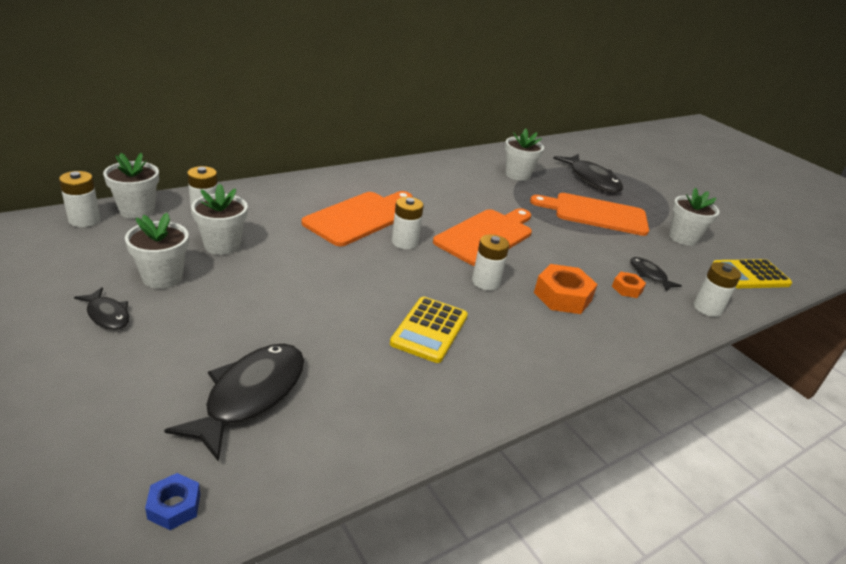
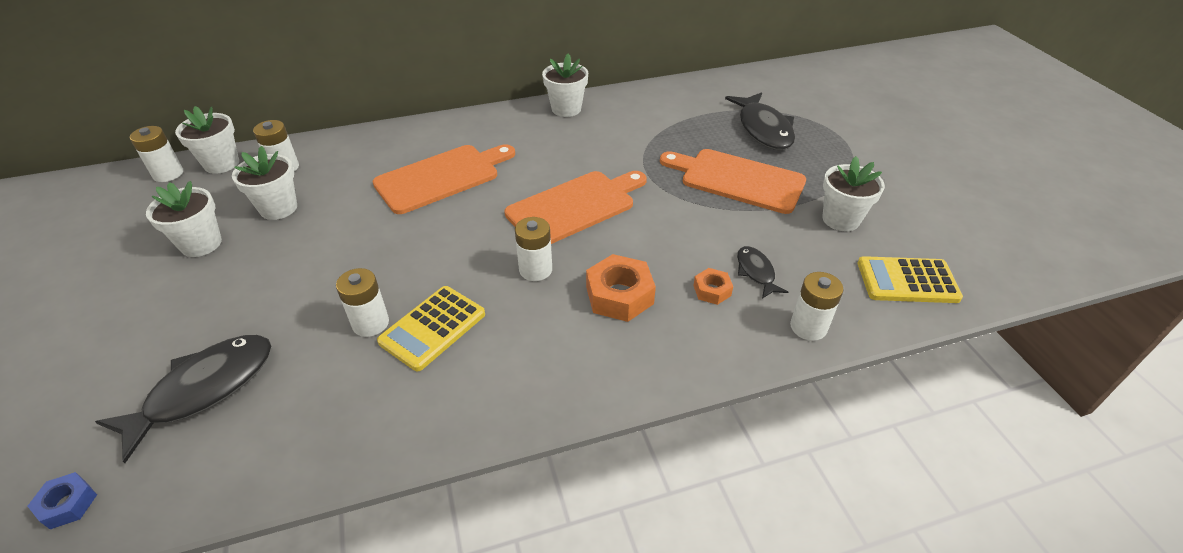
camera: 20 degrees right, 10 degrees up
black fish [74,287,129,330] -> none
white battery [392,197,424,249] -> white battery moved to [336,268,389,337]
white flower pot [505,129,544,181] -> white flower pot moved to [542,53,588,117]

